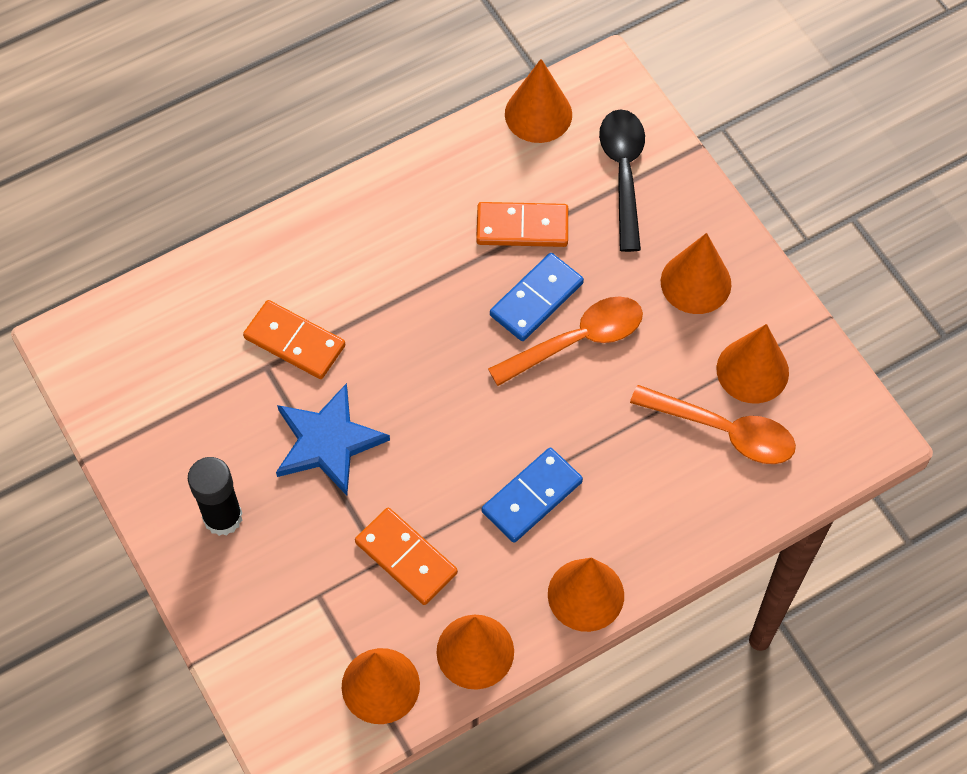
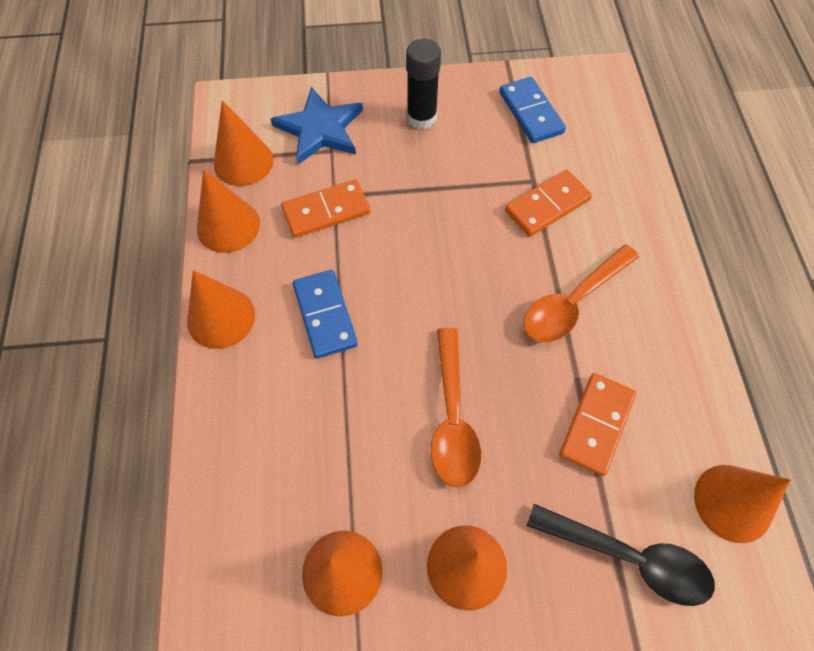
camera: 115 degrees right, 0 degrees up
blue star [276,383,390,496] -> blue star moved to [271,87,363,164]
blue domino [490,253,584,341] -> blue domino moved to [499,77,566,143]
orange spoon [630,385,796,464] -> orange spoon moved to [524,244,639,343]

